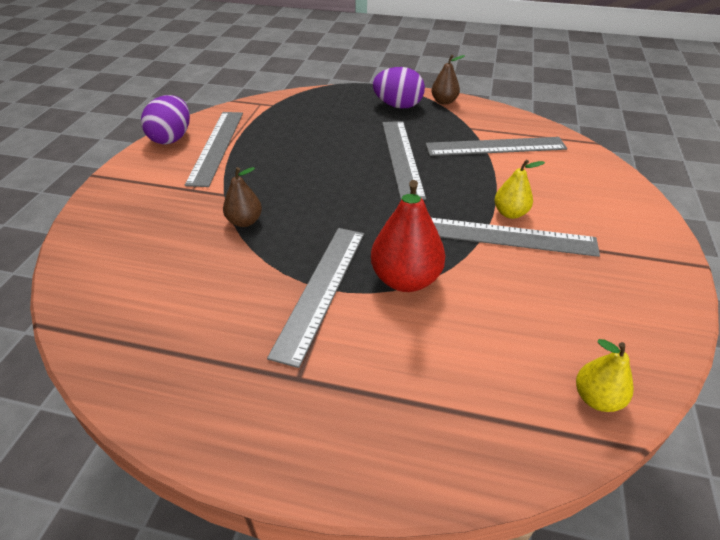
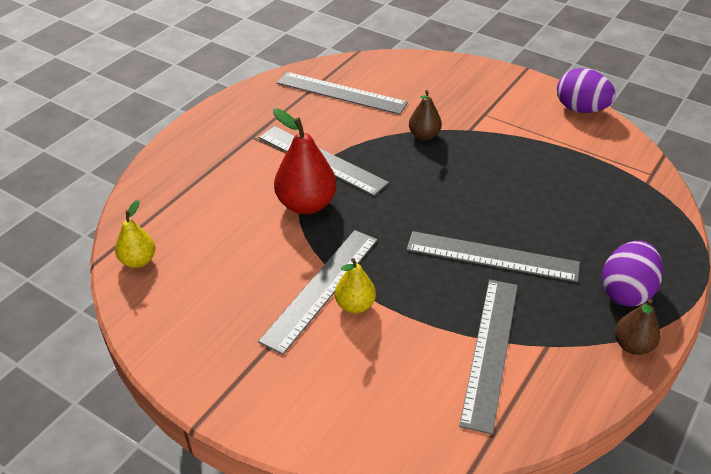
camera: 110 degrees right, 0 degrees up
grey ruler [185,112,243,187] -> grey ruler moved to [277,72,408,115]

